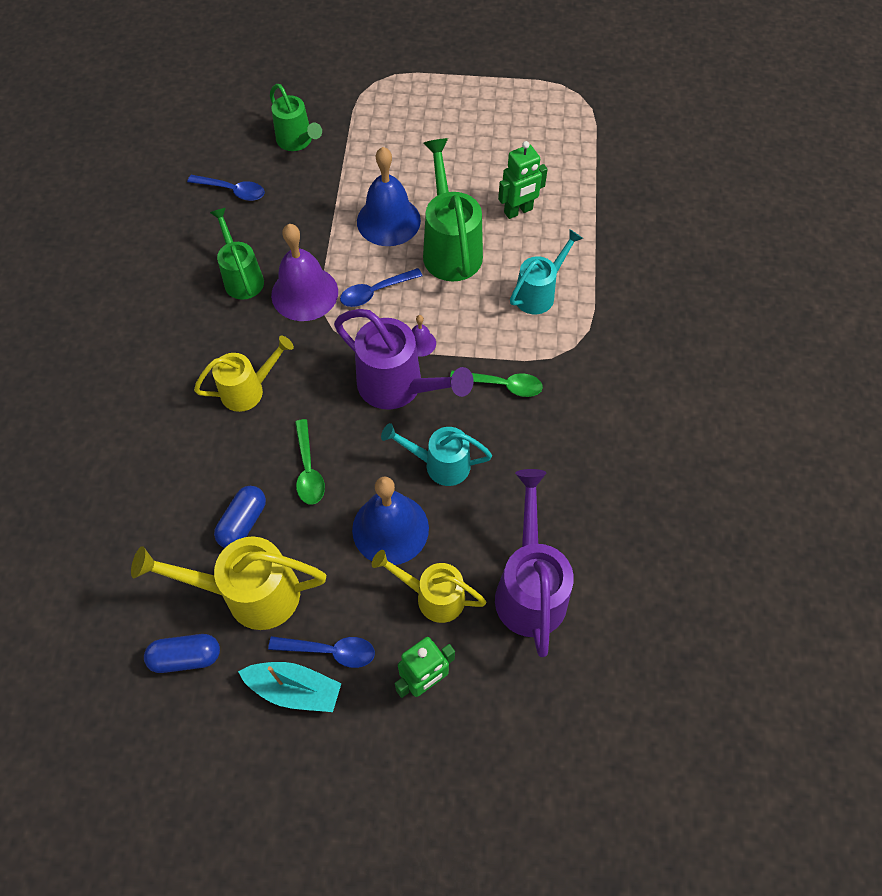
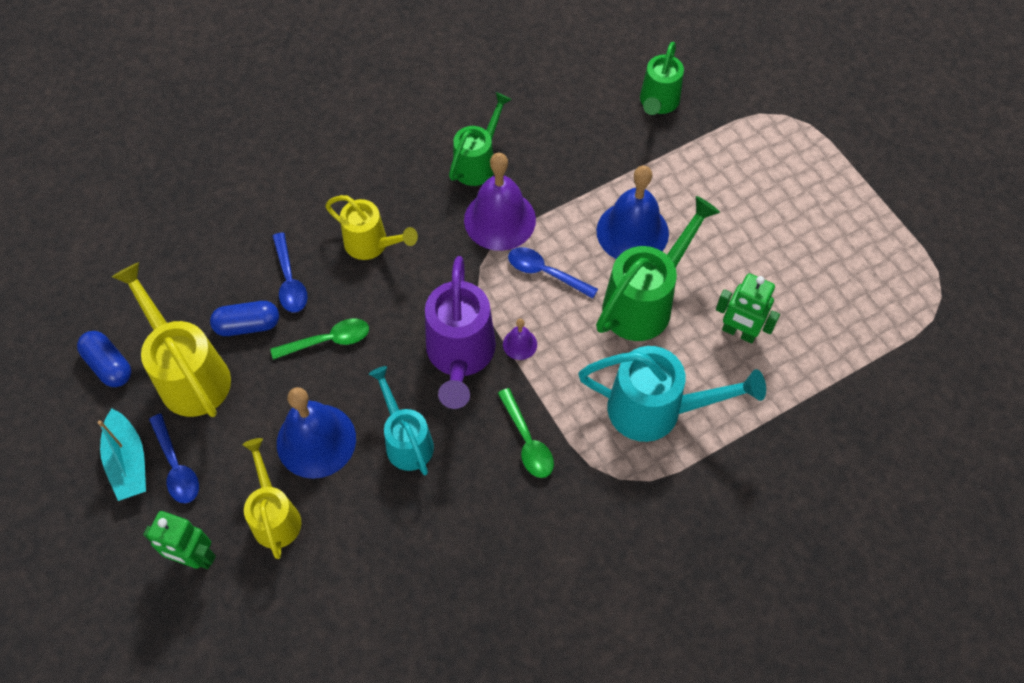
camera: 55 degrees right, 0 degrees up
blue spoon [187,175,265,201] -> blue spoon moved to [273,232,308,313]
green spoon [295,419,325,505] -> green spoon turned 150 degrees counterclockwise [270,318,369,360]
purple watering can [495,469,574,657] -> none
turquoise watering can [510,229,583,314] -> turquoise watering can [578,346,766,442], size x1.54

